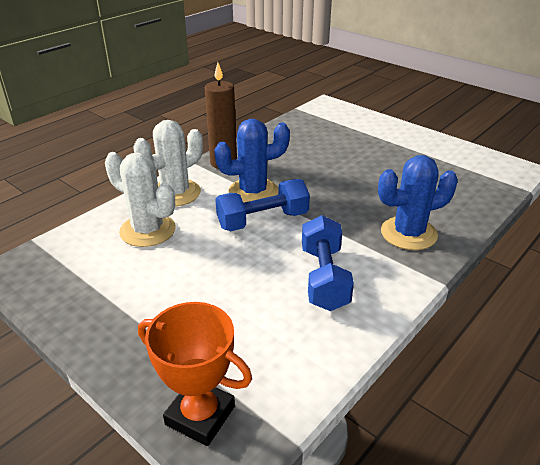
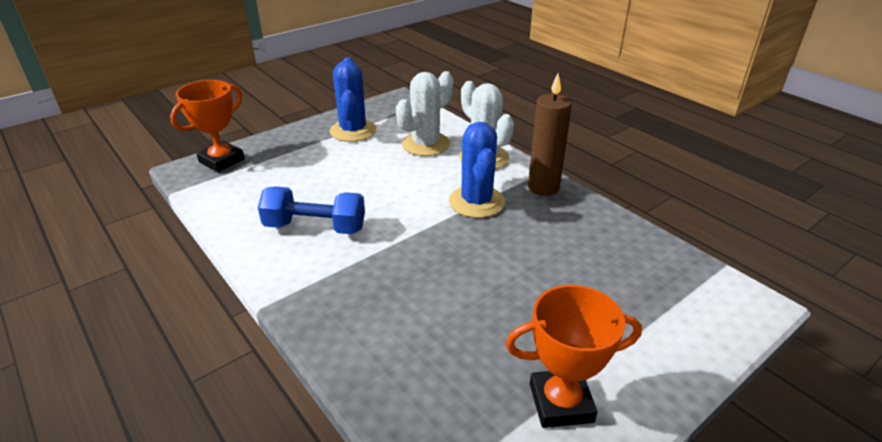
camera: 100 degrees right, 0 degrees up
blue dumbbell [215,179,310,231] -> none
blue cactus [378,155,458,250] -> blue cactus moved to [330,57,377,142]
none -> orange trophy [506,285,642,428]

